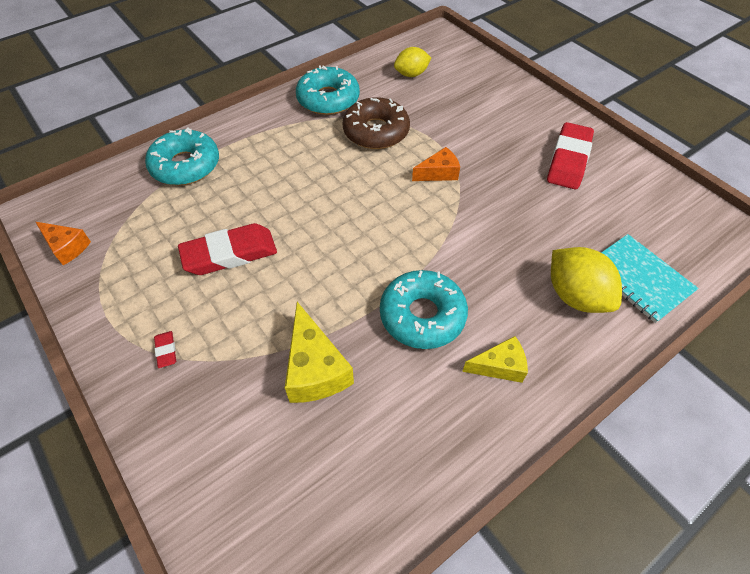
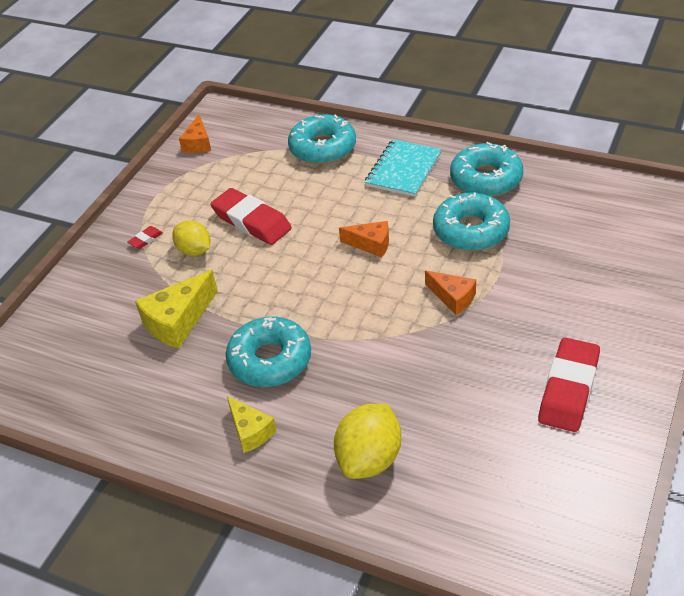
camera: 65 degrees right, 10 degrees down
brown donut [342,97,410,149] -> turquoise donut [433,192,510,251]
yellow lemon [394,47,431,77] -> yellow lemon moved to [172,221,210,256]
red eraser [547,122,594,189] -> red eraser turned 60 degrees counterclockwise [538,338,600,432]
turquoise notebook [601,234,699,323] -> turquoise notebook moved to [365,139,442,197]
none -> orange cheese [339,221,389,258]

